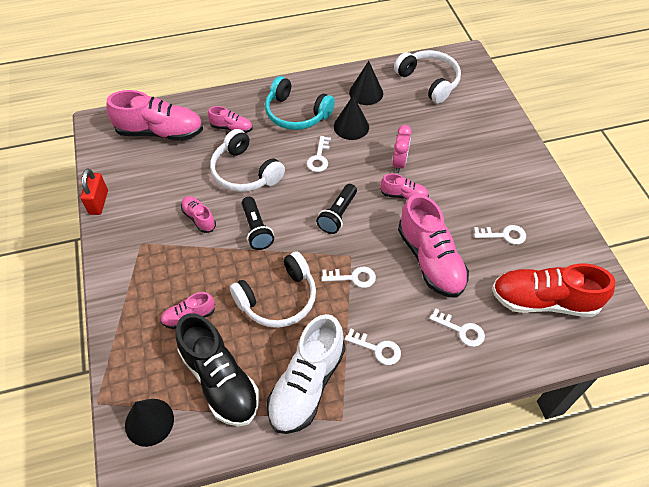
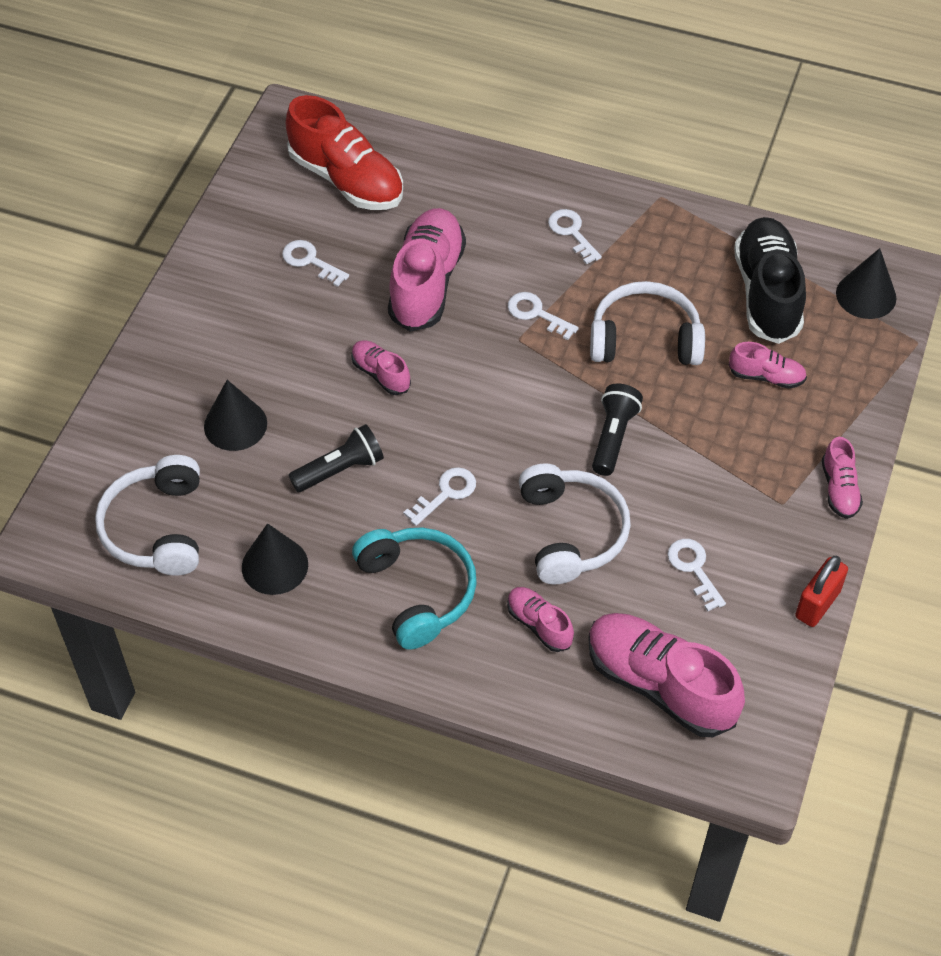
camera: 145 degrees left, 0 degrees up
pink shoe [181,196,216,233] -> pink shoe moved to [822,437,863,519]
white shoe [267,314,345,434] -> none
black flashlight [316,184,357,234] -> black flashlight moved to [289,424,384,492]
black cone [334,95,369,140] -> black cone moved to [204,380,267,451]
pink clock [392,125,412,173] -> none
white key [429,309,485,347] -> white key moved to [668,539,726,611]

